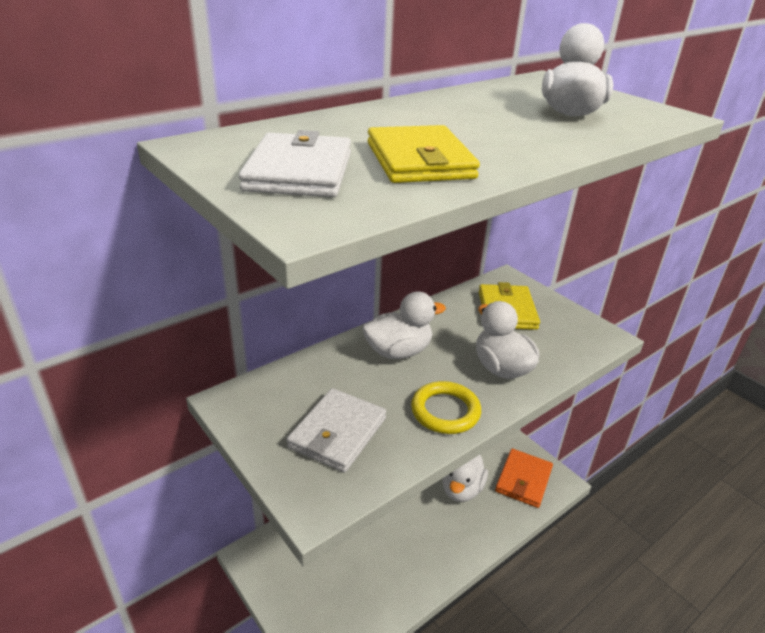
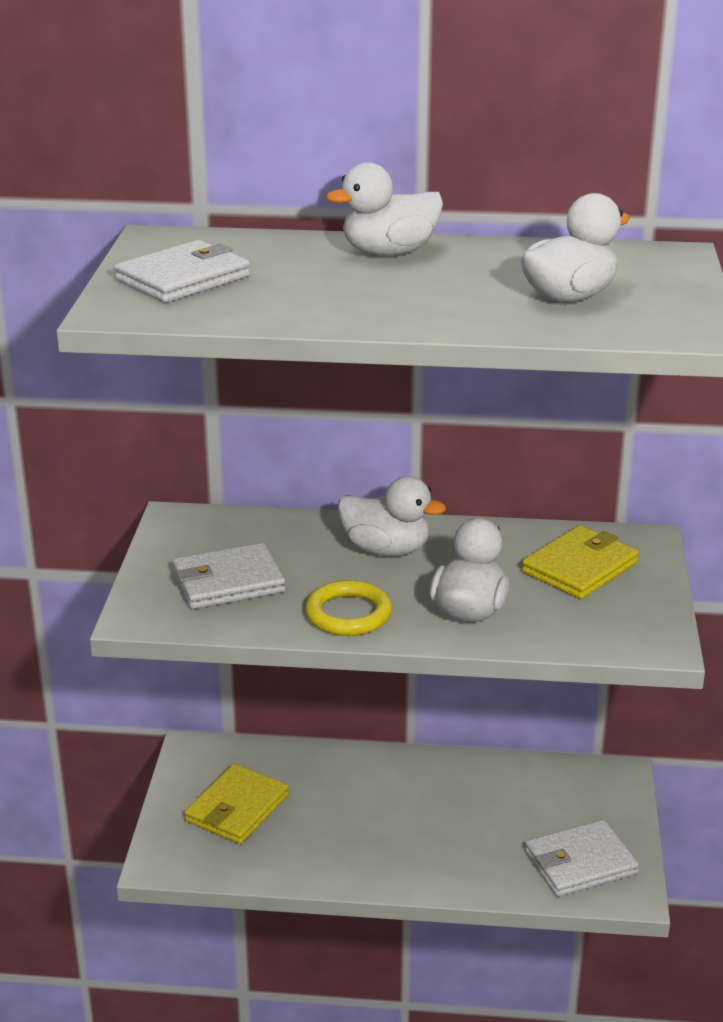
camera: 45 degrees right, 5 degrees down
yellow wallet [368,125,480,183] -> yellow wallet moved to [184,764,289,844]
white duck [442,455,488,502] -> white duck moved to [326,162,443,255]
orange wallet [495,449,553,508] -> white wallet [525,820,639,897]

